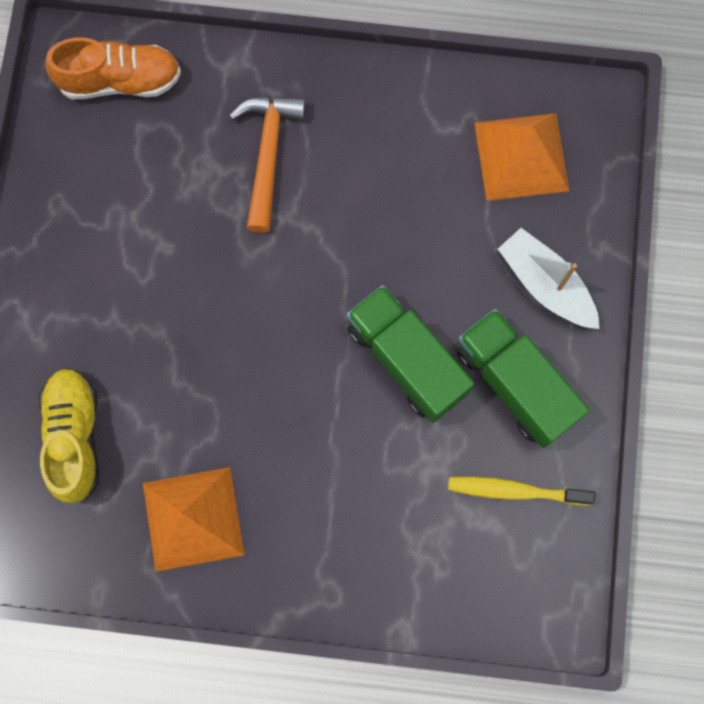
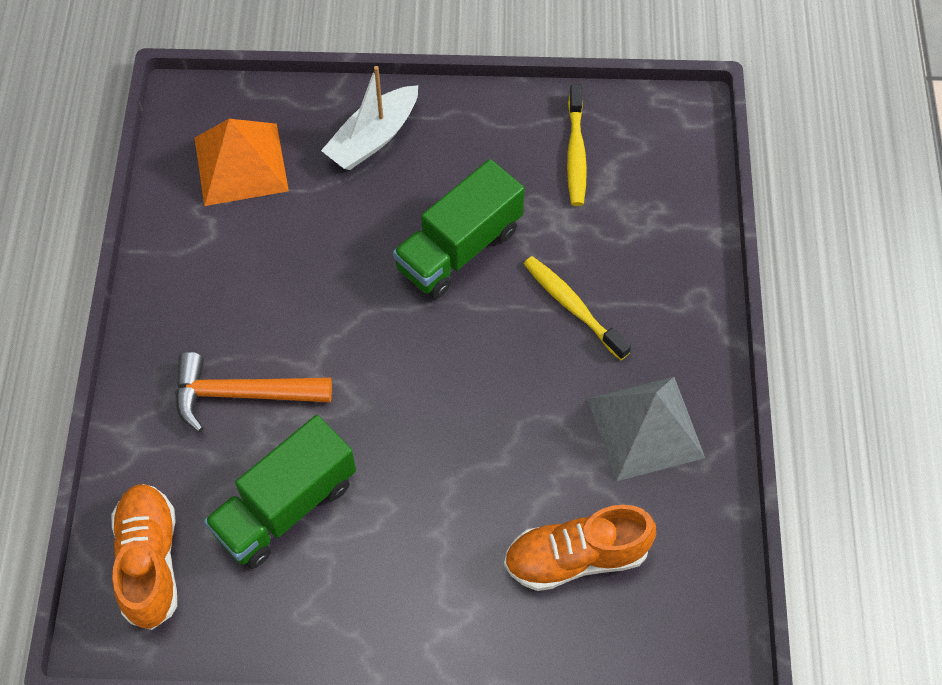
camera: 95 degrees left, 15 degrees down
yellow shoe [39,368,99,503] -> orange shoe [504,505,656,591]
orange pyramid [143,467,244,572] -> grey pyramid [587,377,705,481]
green truck [457,309,589,448] -> green truck moved to [204,415,356,569]
none -> yellow toothbrush [524,256,631,360]

